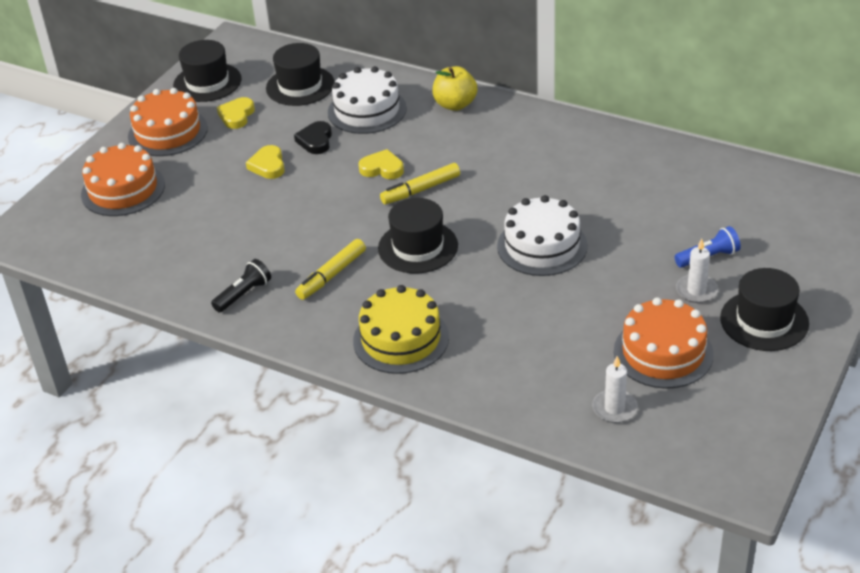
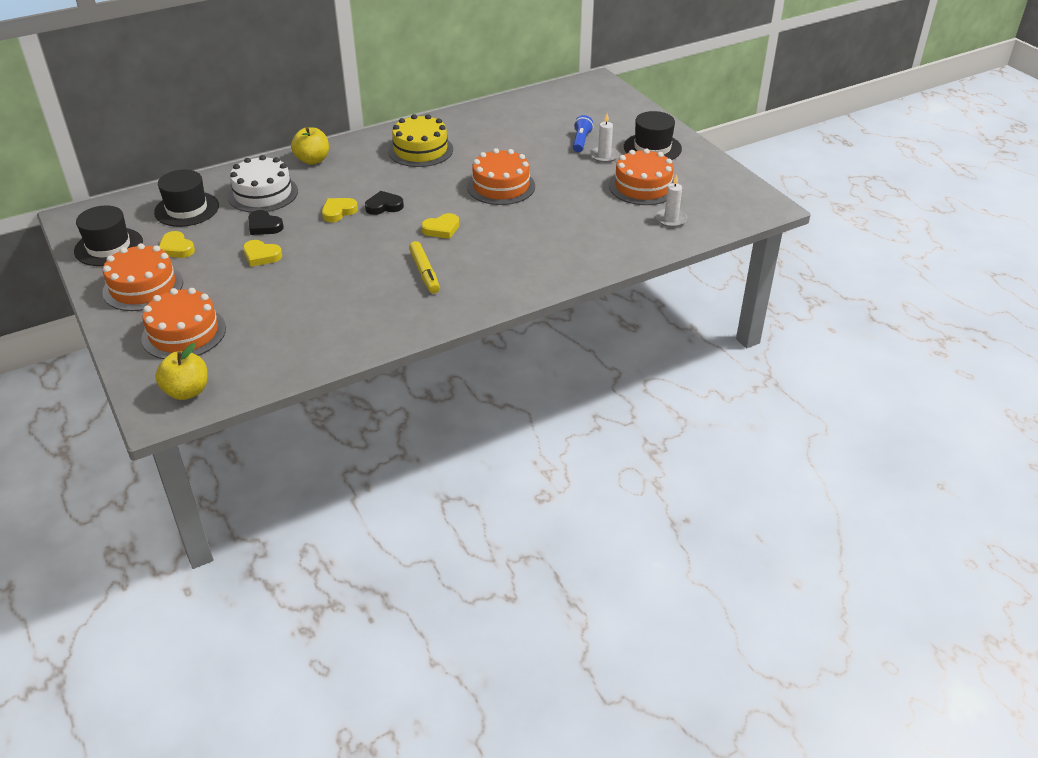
camera: 60 degrees left, 0 degrees up
black flashlight [211,259,271,312] -> none
yellow cake [353,285,449,374] -> yellow cake moved to [388,114,453,167]
black hat [378,198,458,273] -> yellow heart [421,213,459,239]
yellow marker [380,163,460,204] -> black heart [365,191,404,215]
white cake [497,195,588,276] -> orange cake [467,148,535,205]
none -> yellow apple [155,343,207,400]

